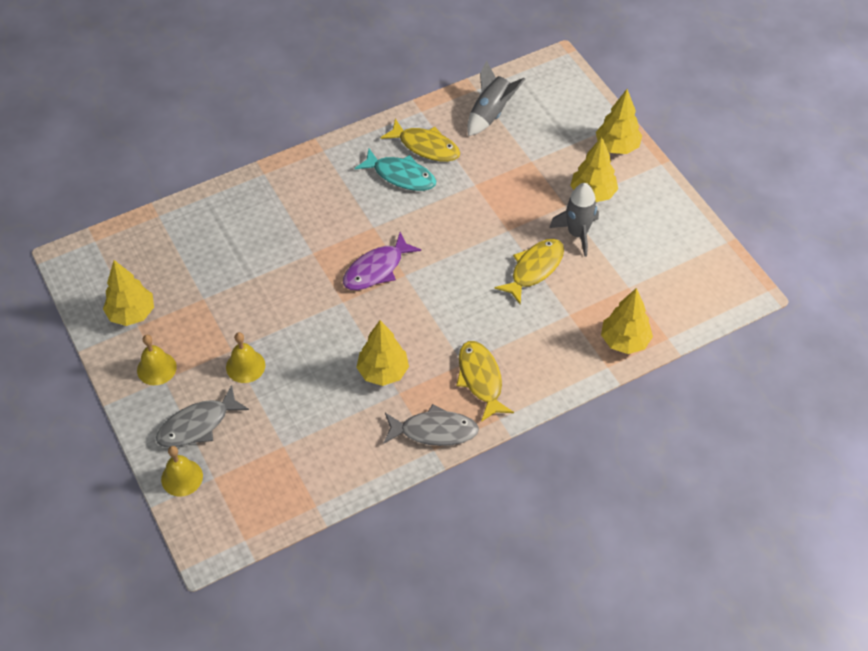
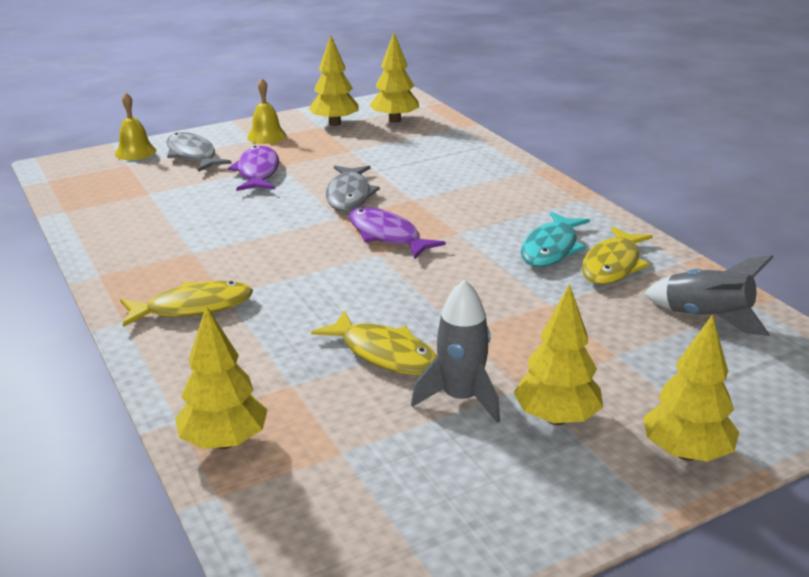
camera: 90 degrees right, 25 degrees down
yellow bell [226,332,265,383] -> purple fish [228,146,279,191]
yellow tree [356,320,409,386] -> yellow tree moved to [370,33,419,123]
grey fish [383,404,479,446] -> grey fish moved to [326,166,380,211]

